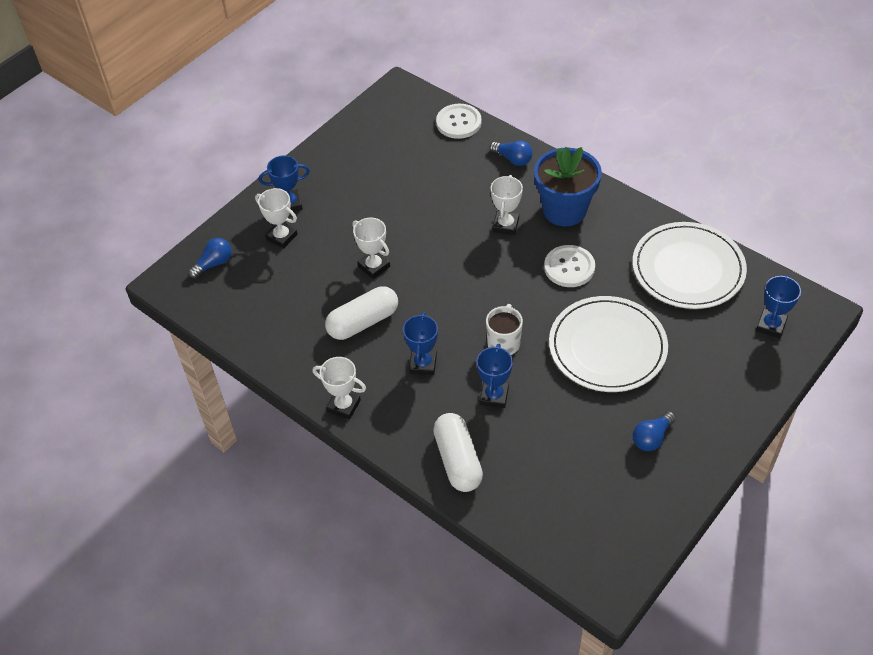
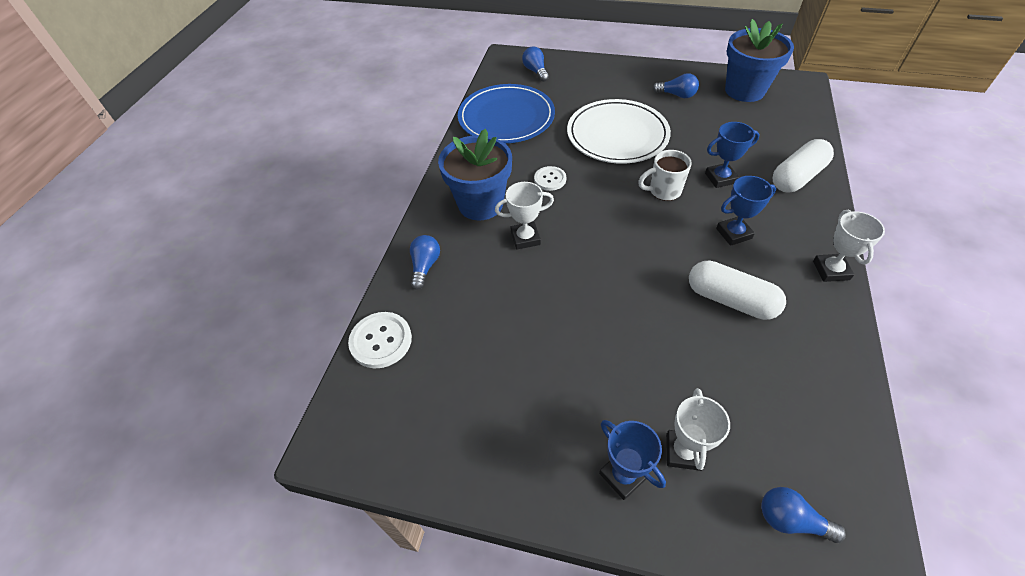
camera: 115 degrees left, 0 degrees up
white trophy [352,218,390,279] -> none
white button [544,245,595,287] -> white button [534,166,566,191], size x0.65
white plate [632,222,747,309] -> blue plate [458,84,555,143]
blue trophy [756,275,801,339] -> blue light bulb [522,47,549,82]
none -> blue flower pot [725,19,794,102]

